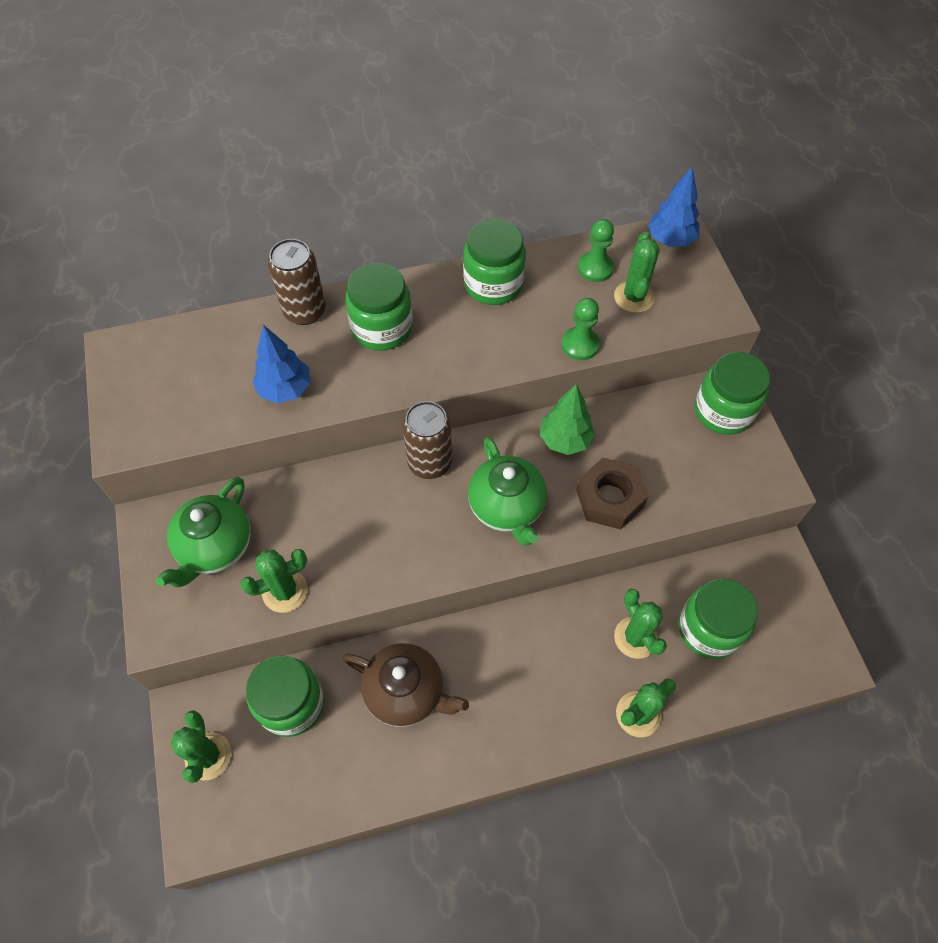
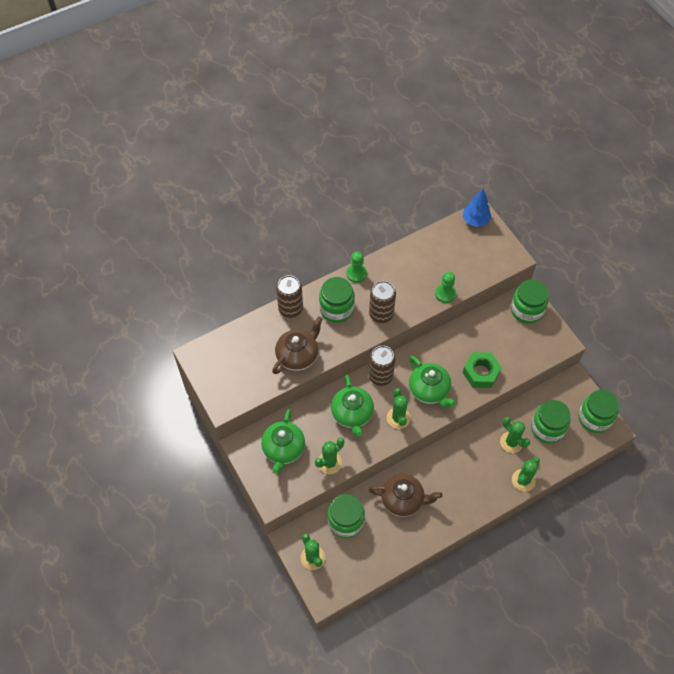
camera: 15 degrees left, 0 degrees up
blue tree [253,325,310,403] -> brown teapot [272,316,323,374]
green jar [463,219,526,305] -> green jar moved to [578,390,619,433]
green tree [540,384,595,455] -> none
brown nut [576,458,648,530] -> green nut [462,352,502,388]
green pawn [578,219,614,282] -> green pawn moved to [347,252,367,283]
green cactus [614,232,660,313] -> green cactus moved to [387,388,411,429]
none -> green teapot [331,375,374,437]
none -> brown can [369,281,396,323]

